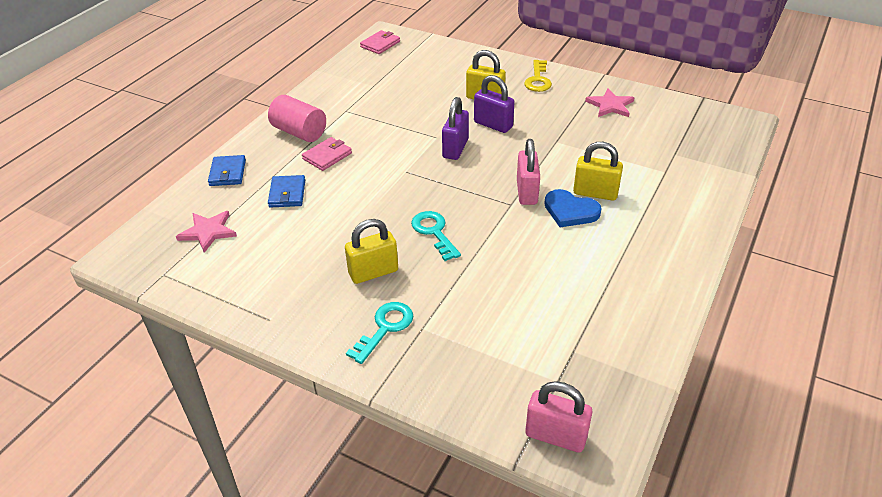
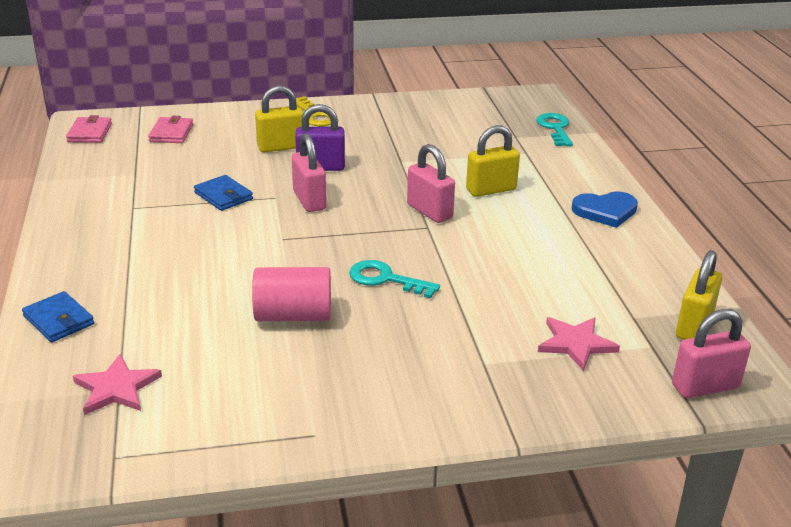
camera: 40 degrees left, 10 degrees down
pink cylinder [268,95,326,142] -> pink cylinder moved to [252,267,331,321]
blue wallet [268,175,305,207] -> blue wallet moved to [194,175,253,211]
pink wallet [302,137,352,171] -> pink wallet moved to [148,116,193,143]
yellow padlock [345,219,398,284] -> yellow padlock moved to [676,250,722,340]
turquoise key [346,302,413,364] -> turquoise key moved to [536,113,573,146]
purple padlock [442,97,469,160] -> pink padlock [292,133,326,212]
blue heart [544,189,602,227] -> blue heart moved to [572,191,638,228]
pink star [585,88,634,117] -> pink star moved to [538,317,620,371]

